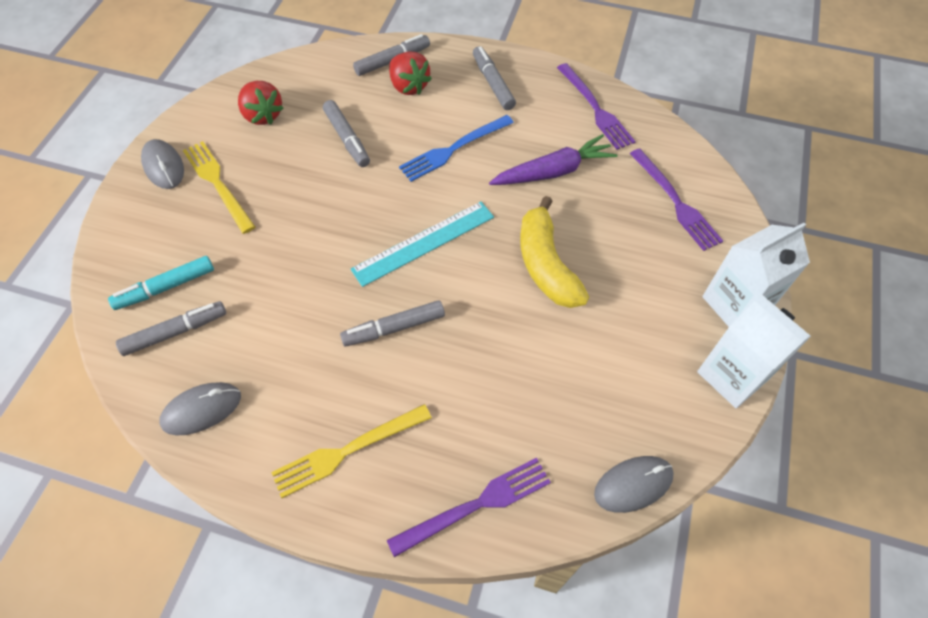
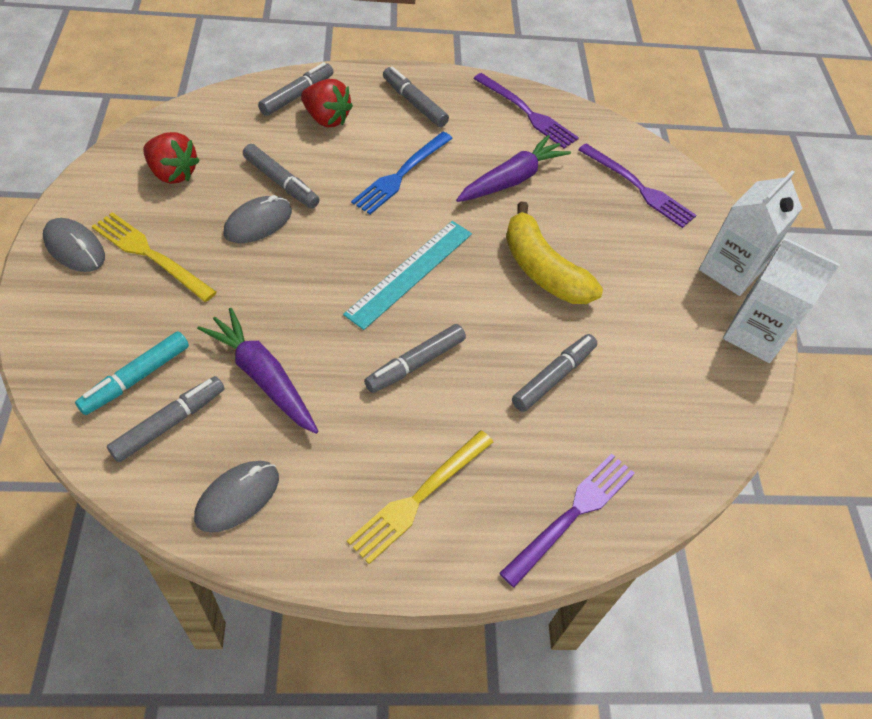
camera: 25 degrees left, 5 degrees down
grey mouse [594,456,674,513] -> grey mouse moved to [223,195,292,243]
none -> purple carrot [197,308,318,434]
none -> grey marker [512,334,597,412]

